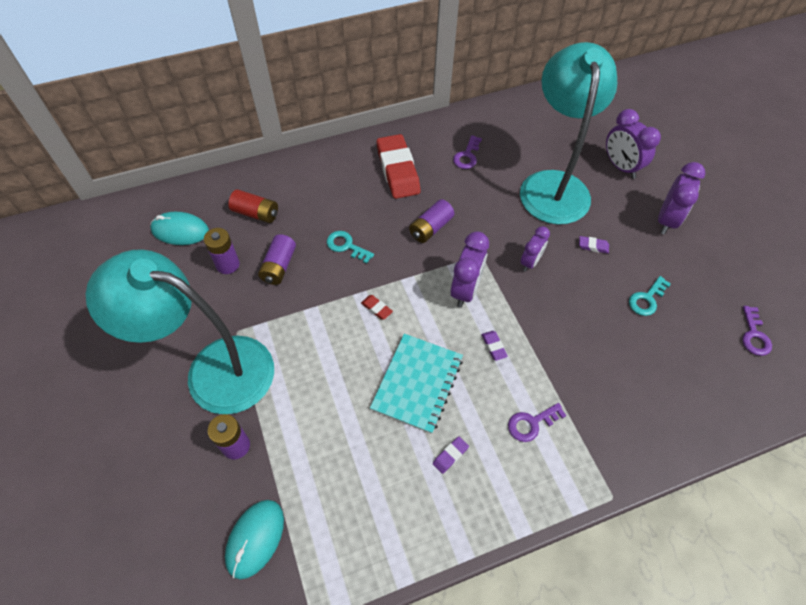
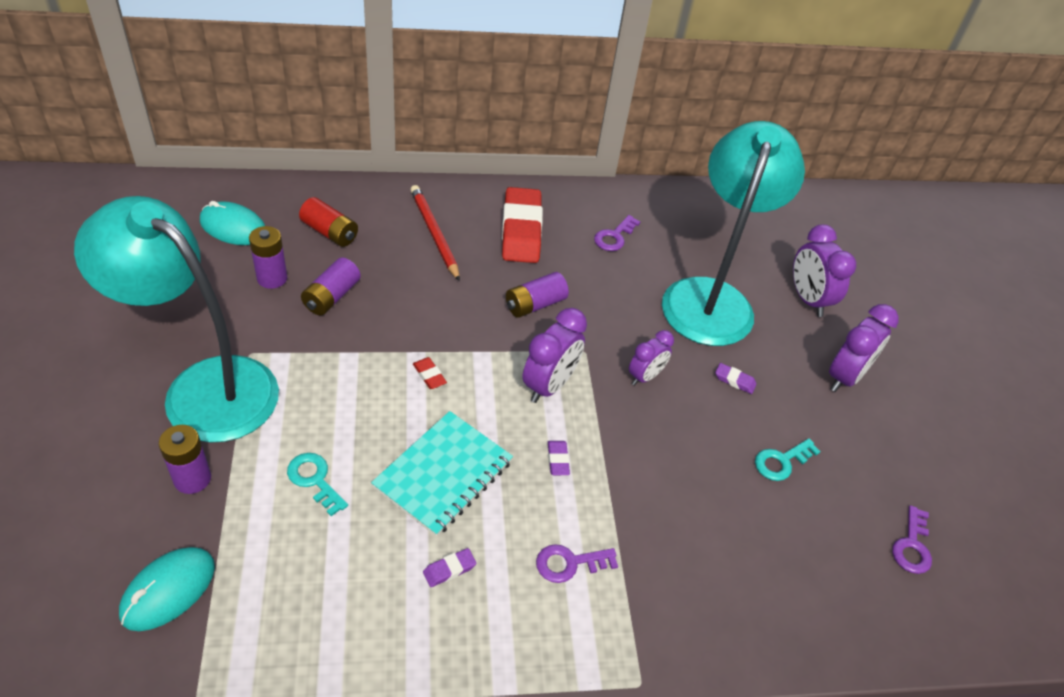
camera: 10 degrees right, 10 degrees down
turquoise key [327,231,374,264] -> turquoise key moved to [287,453,348,516]
none -> red pencil [411,185,460,281]

